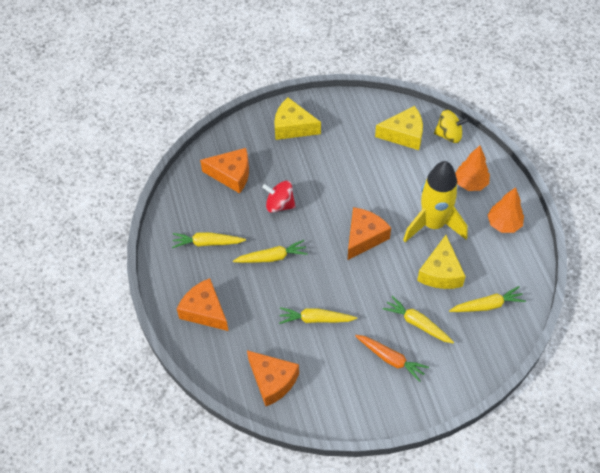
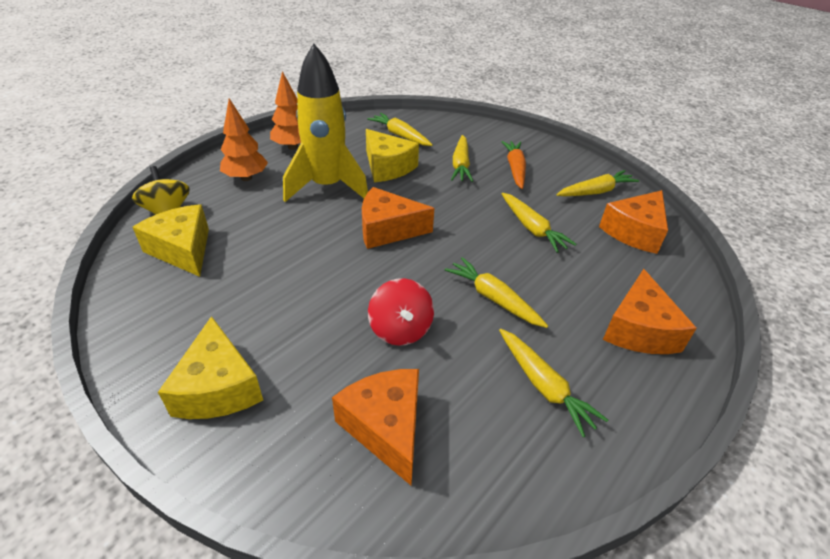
camera: 125 degrees left, 15 degrees down
orange cheese [247,350,299,406] -> orange cheese turned 150 degrees counterclockwise [599,190,668,254]
yellow cheese [417,235,466,289] -> yellow cheese turned 75 degrees clockwise [366,129,419,182]
none -> yellow carrot [557,170,639,196]

